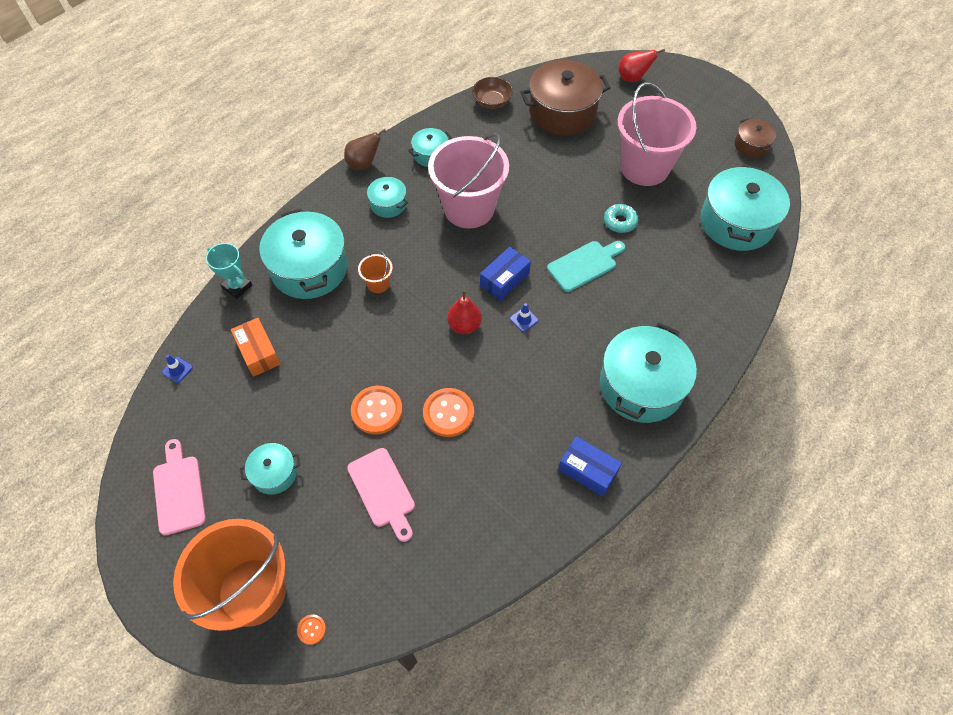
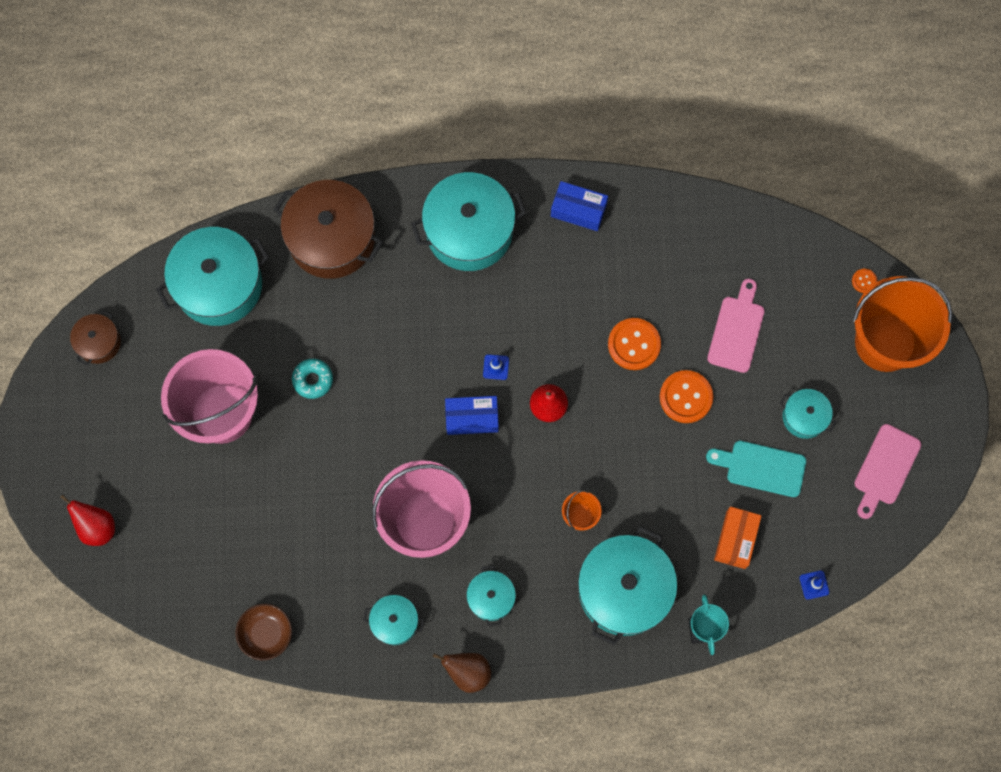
camera: 135 degrees left, 15 degrees up
brown pot [521,60,610,135] -> brown pot moved to [274,180,383,279]
turquoise cutting board [547,241,625,292] -> turquoise cutting board moved to [706,441,806,497]
blue box [558,436,622,497] -> blue box turned 60 degrees counterclockwise [551,181,608,231]

